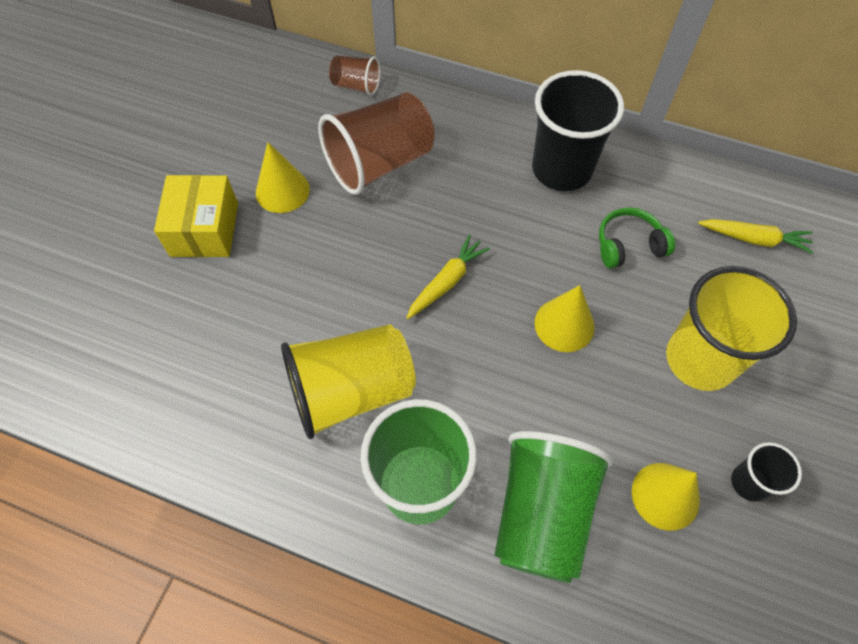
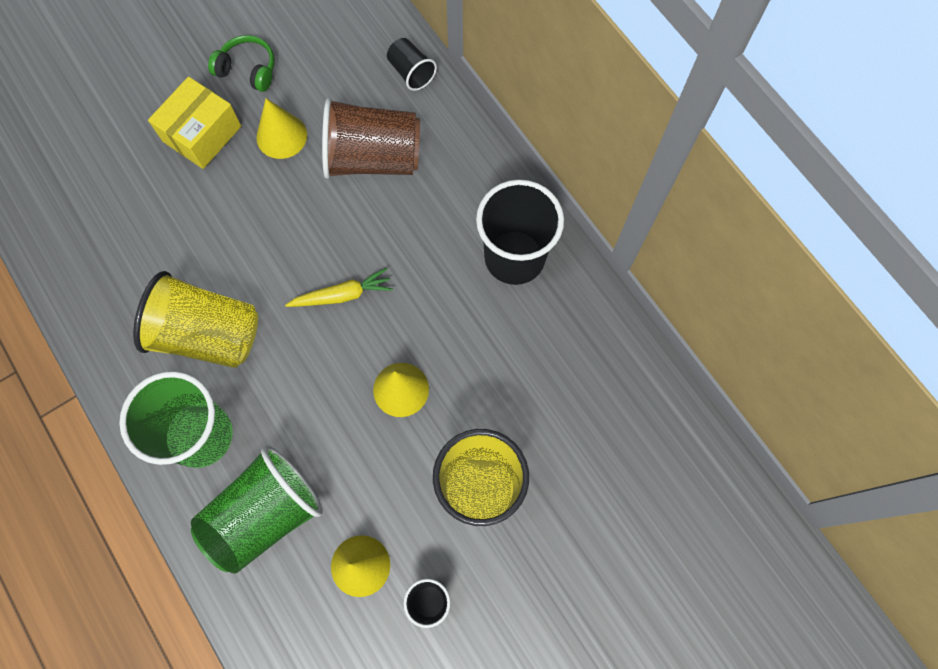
camera: 35 degrees right, 10 degrees up
brown cup [329,55,381,96] -> black cup [387,38,437,91]
green headphones [599,207,675,268] -> green headphones moved to [208,35,275,92]
yellow carrot [698,219,813,254] -> none

